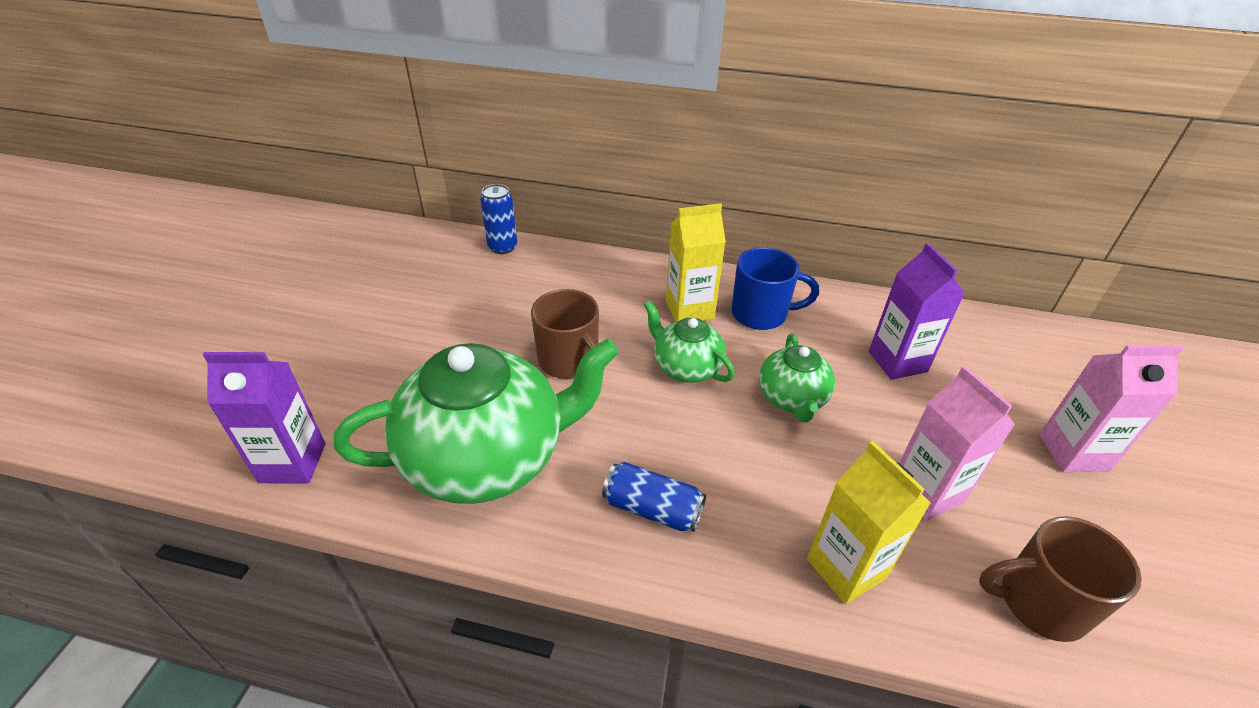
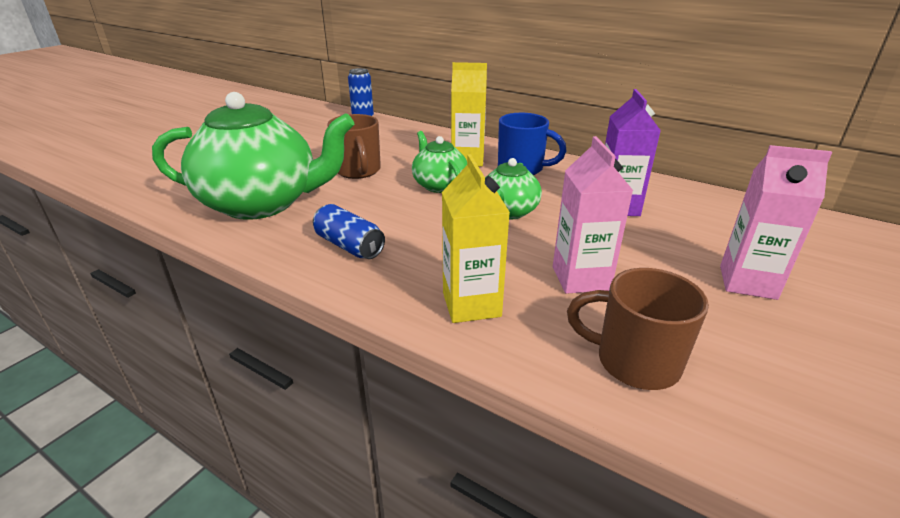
camera: 20 degrees right, 10 degrees down
purple carton [203,352,326,483] -> none

